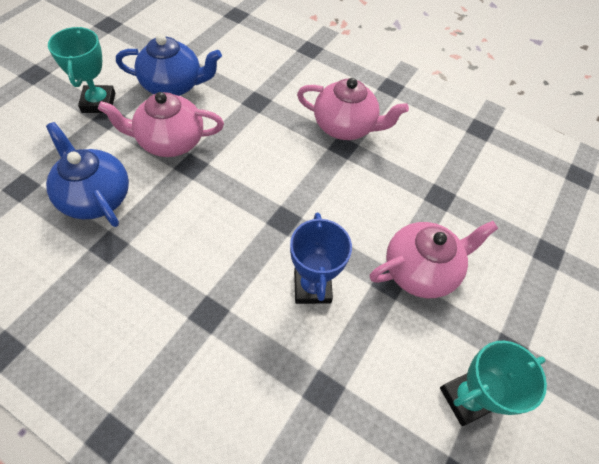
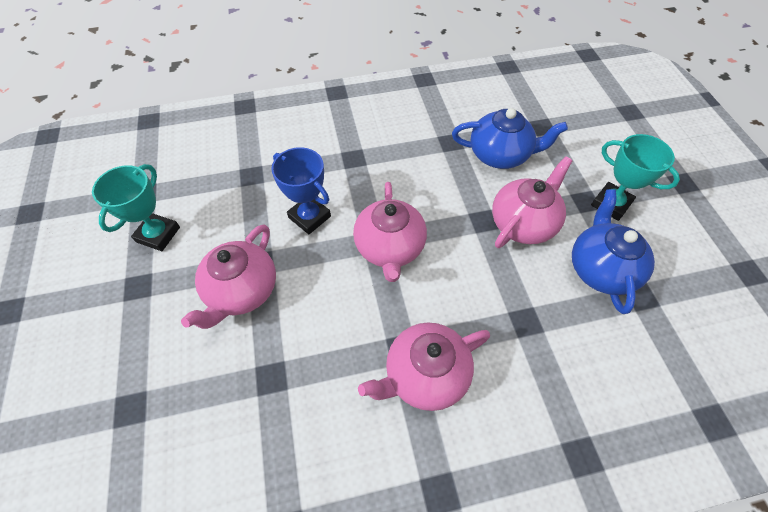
camera: 140 degrees right, 0 degrees up
blue teapot [116,34,222,96] -> blue teapot turned 135 degrees clockwise [572,189,655,314]
none -> pink teapot [353,182,427,282]

